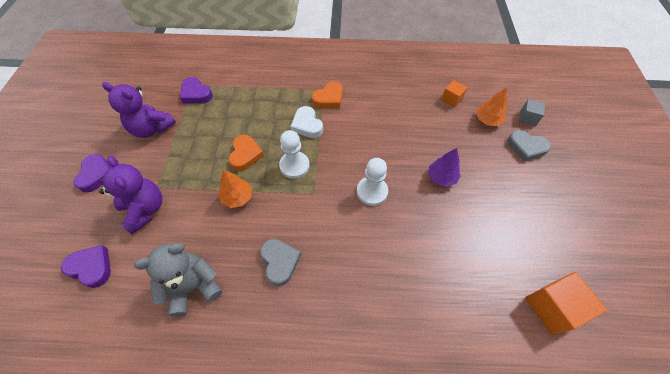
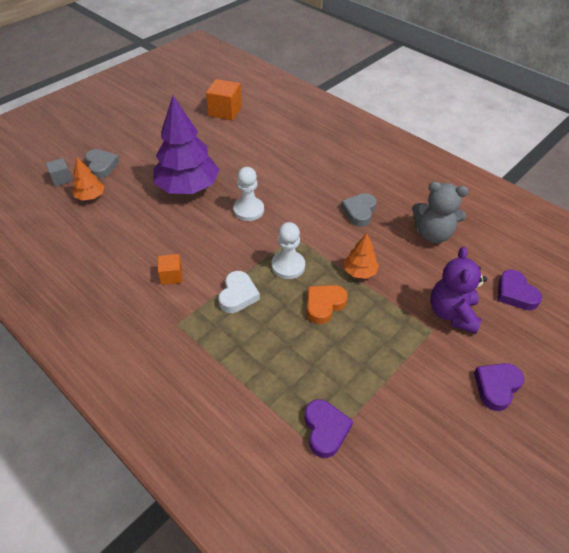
camera: 140 degrees left, 10 degrees down
purple teddy bear [102,82,176,138] -> none
orange heart [312,81,343,108] -> none
purple tree [428,148,461,187] -> purple tree [153,96,219,194], size x2.13
orange cube [441,80,468,108] -> orange cube moved to [158,254,182,285]

